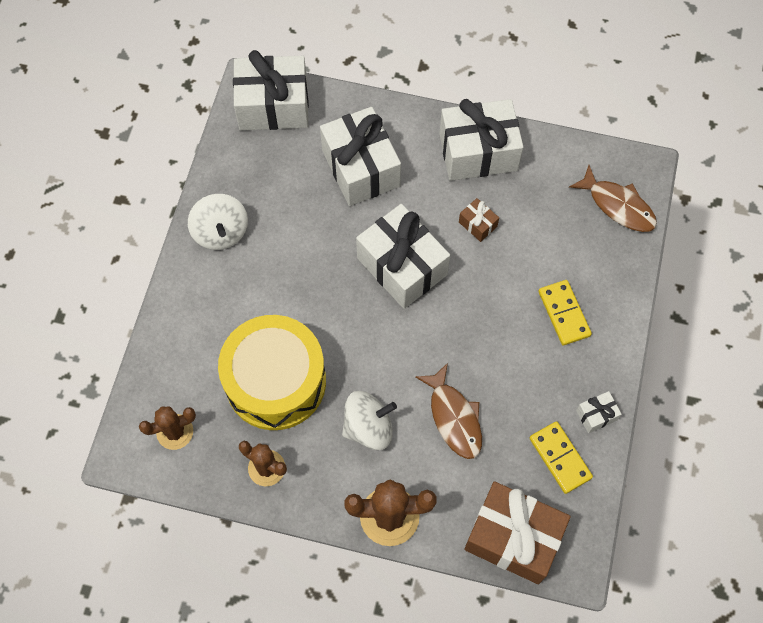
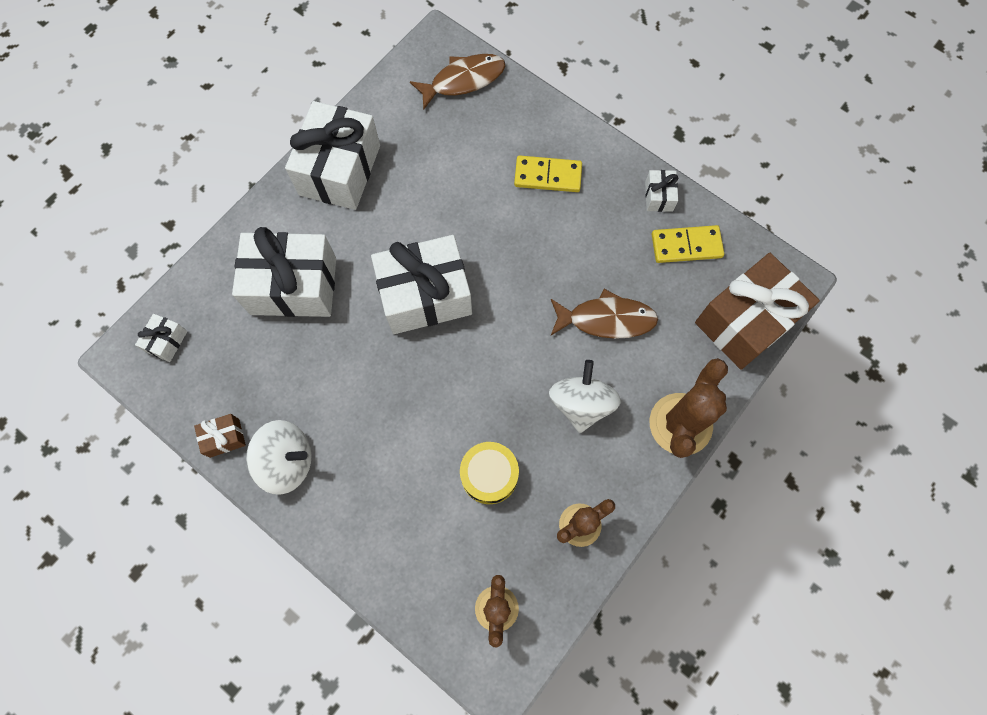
camera: 65 degrees left, 5 degrees up
yellow drum [218,315,326,430] -> yellow drum [460,442,519,504], size x0.49
white gift [233,50,309,130] -> white gift [135,314,187,362], size x0.43
brown gift [459,198,499,242] -> brown gift moved to [194,414,246,458]

